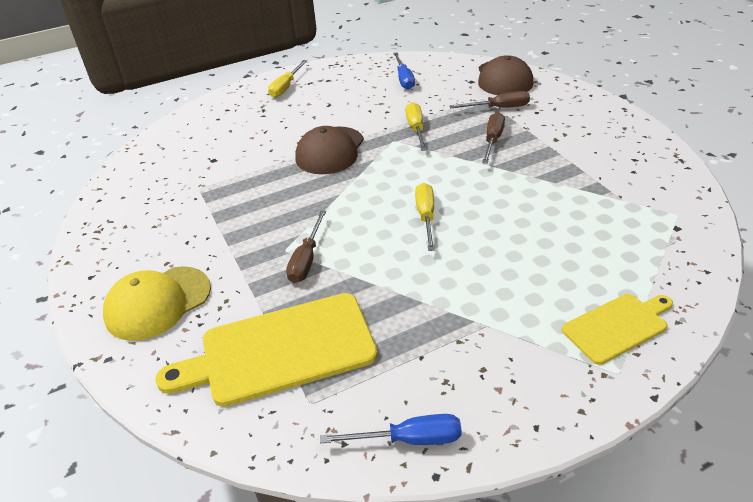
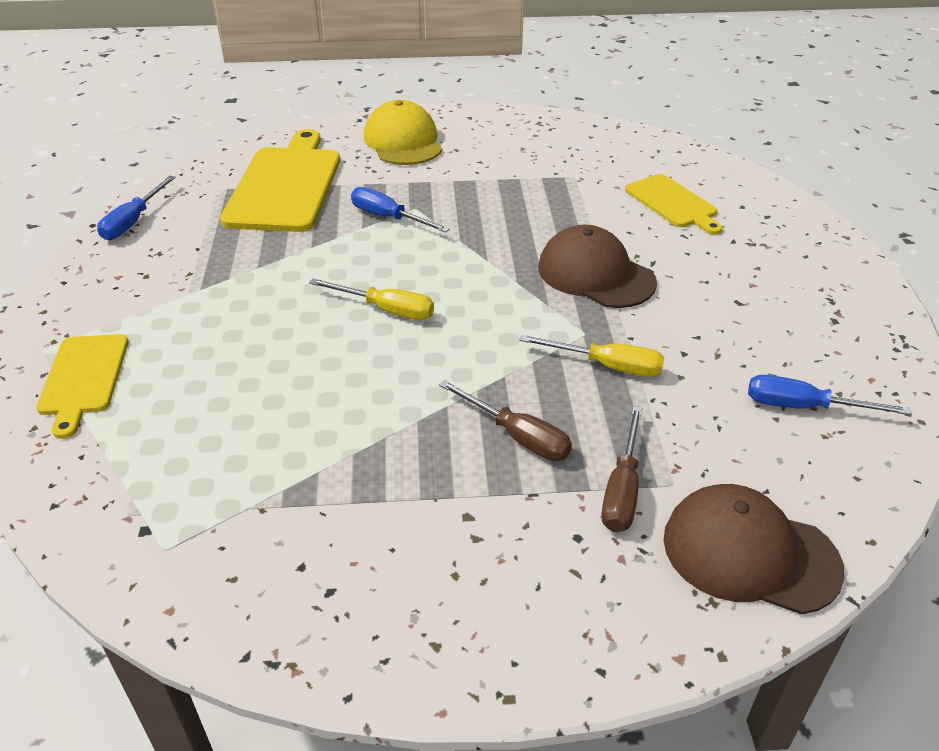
camera: 110 degrees right, 0 degrees up
yellow screwdriver [268,60,307,98] -> none
brown screwdriver [286,210,326,283] -> blue screwdriver [351,187,450,232]
none -> yellow cutting board [625,174,723,235]

